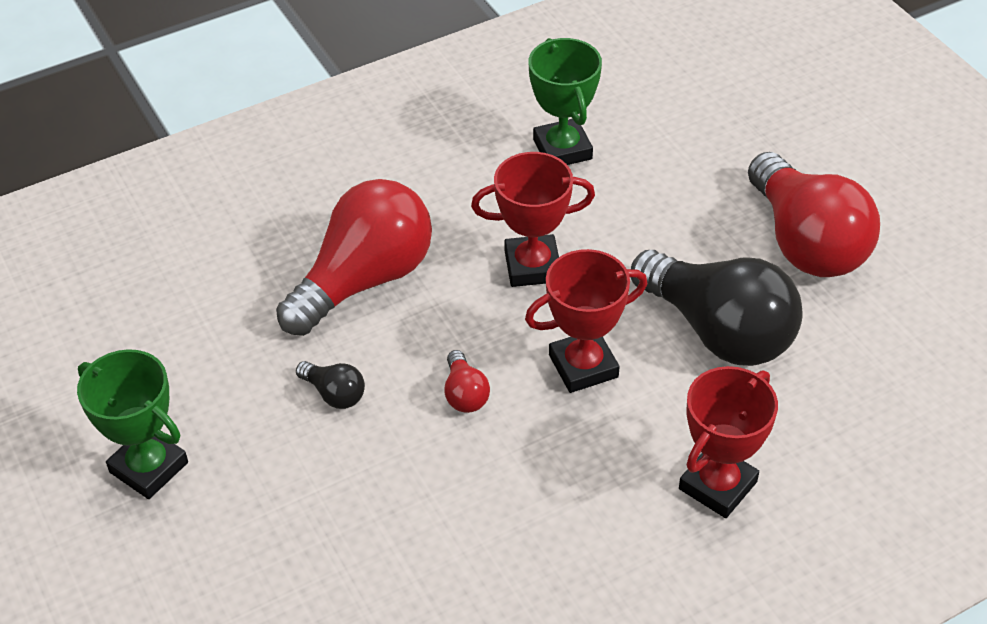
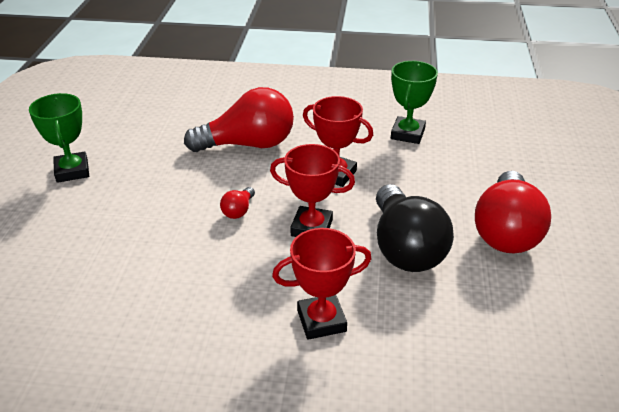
camera: 35 degrees right, 10 degrees down
black light bulb [296,361,365,409] -> none

